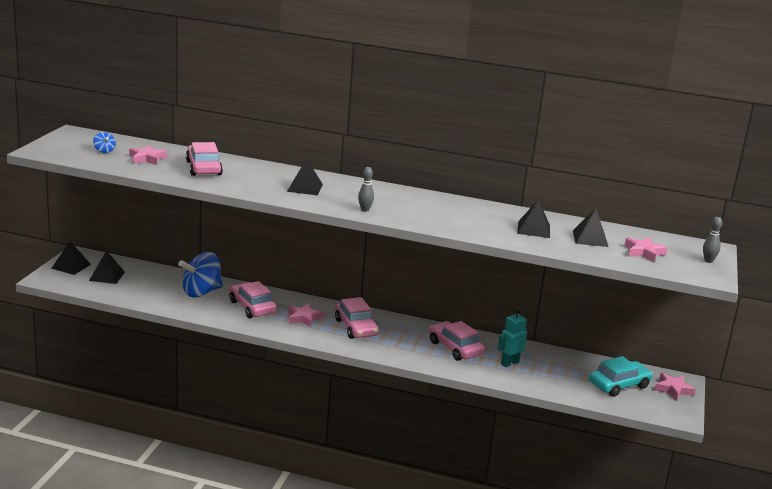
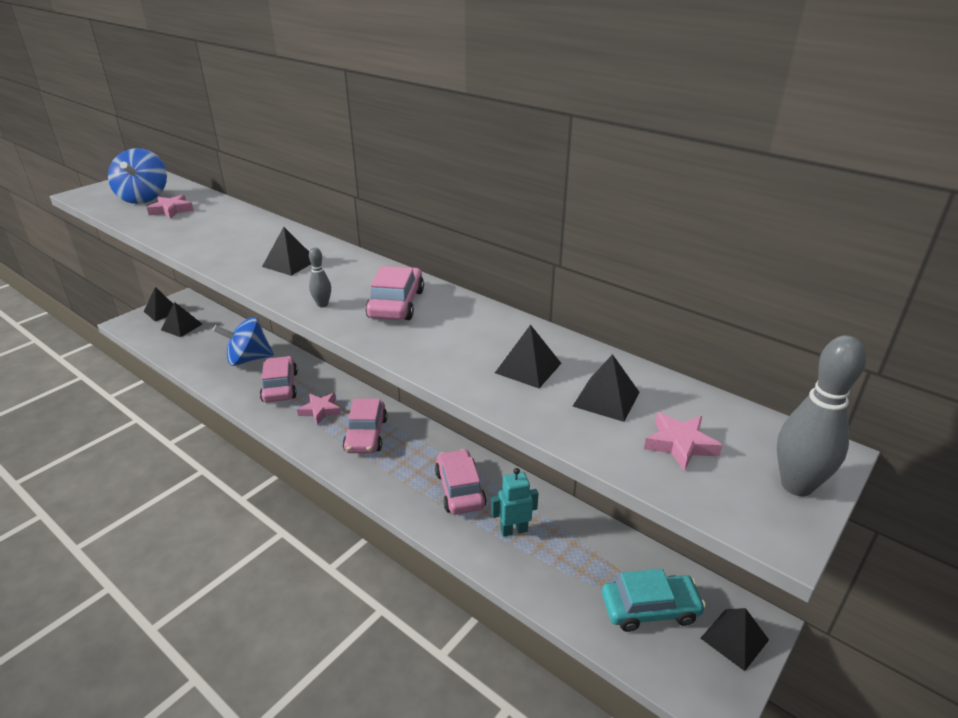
camera: 25 degrees right, 10 degrees up
blue spinning top [93,132,116,153] -> blue spinning top [108,148,167,204], size x2.31
pink car [186,142,223,176] -> pink car moved to [365,266,424,320]
pink star [654,373,696,400] -> black pyramid [701,608,769,671]
grey bowling pin [703,217,722,263] -> grey bowling pin [777,335,866,496], size x1.96

